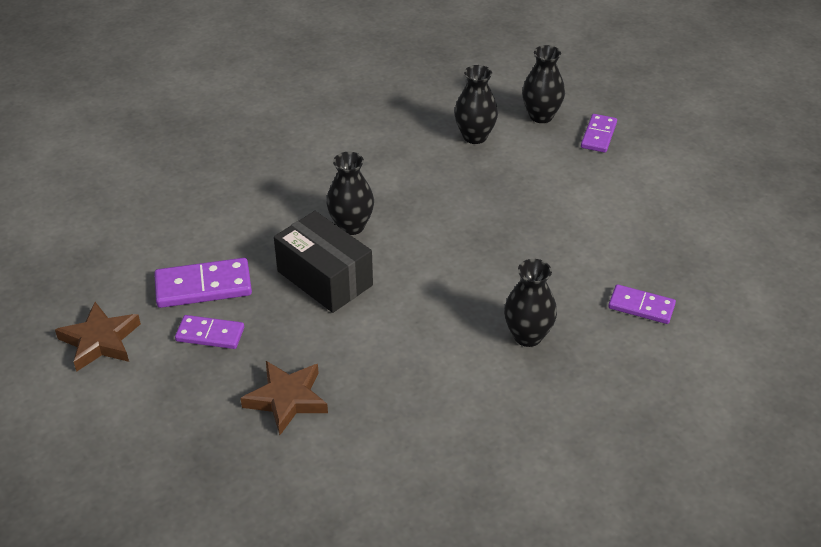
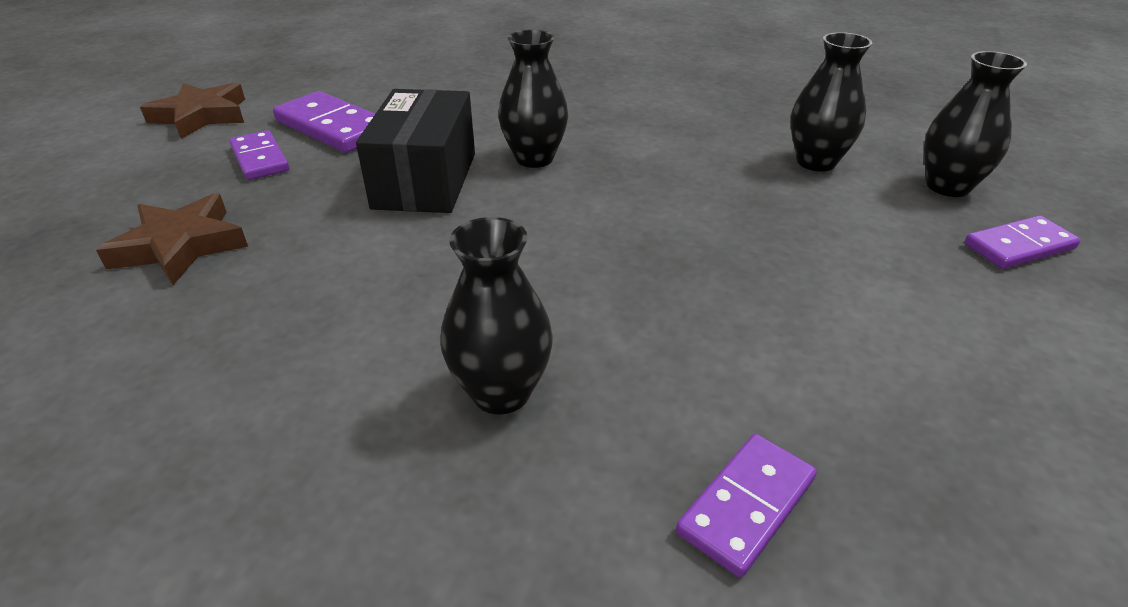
camera: 50 degrees right, 5 degrees down
purple domino [608,284,676,324] -> purple domino turned 60 degrees clockwise [676,434,817,577]

